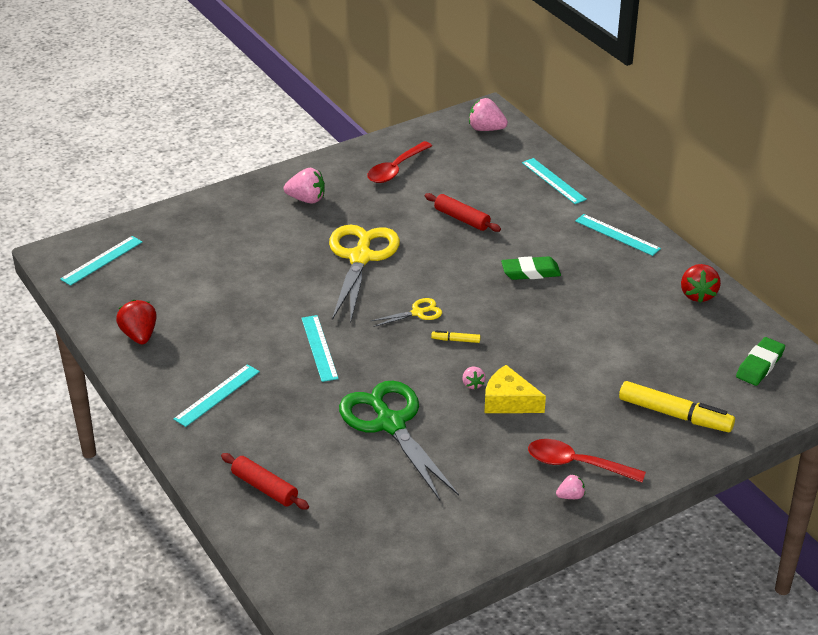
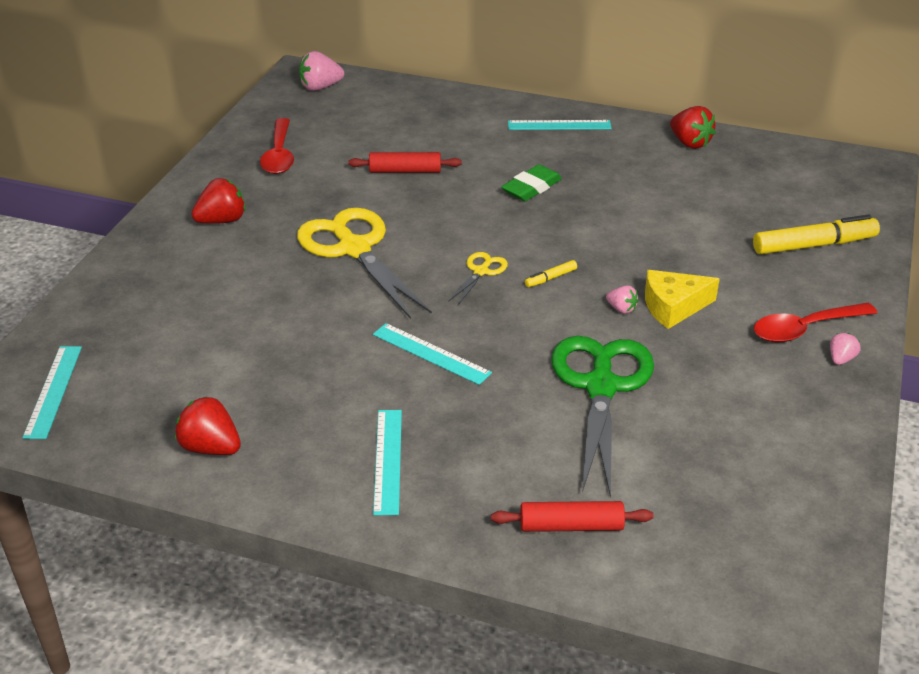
camera: 40 degrees left, 0 degrees up
pink strawberry [284,168,325,204] -> red strawberry [191,178,245,224]
green scissors [339,381,459,500] -> green scissors turned 75 degrees clockwise [551,336,654,498]
turquoise ruler [522,158,587,204] -> none
green eraser [736,337,785,386] -> none

